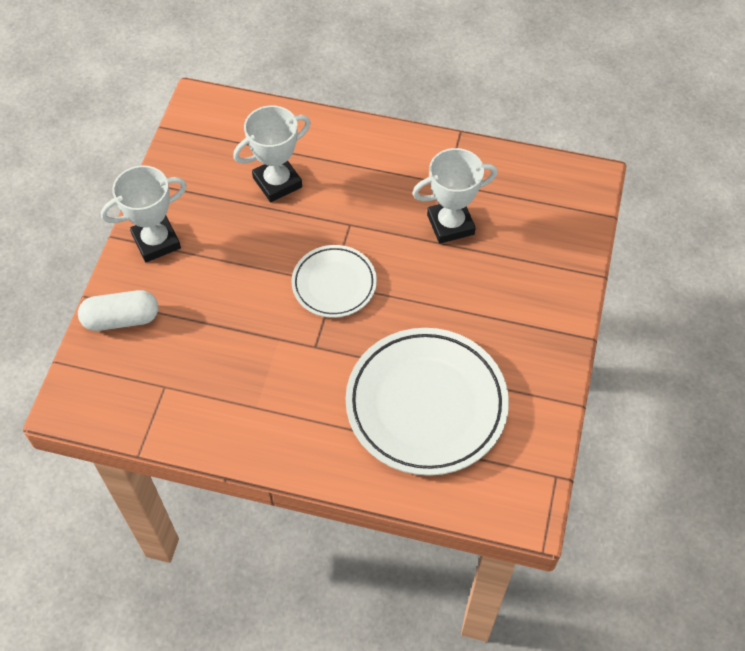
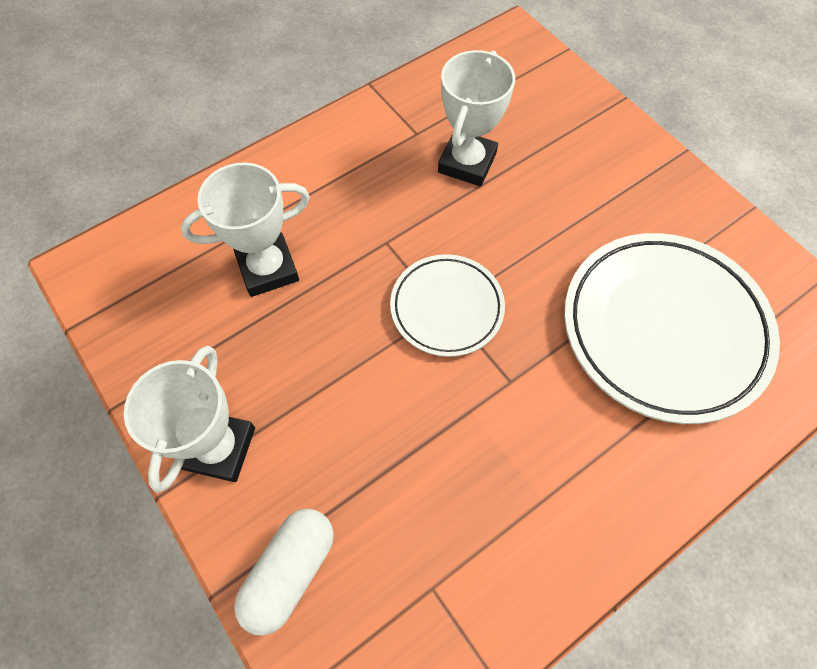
camera: 50 degrees left, 5 degrees up
white trophy [233,106,311,202] -> white trophy turned 60 degrees clockwise [181,163,310,297]

